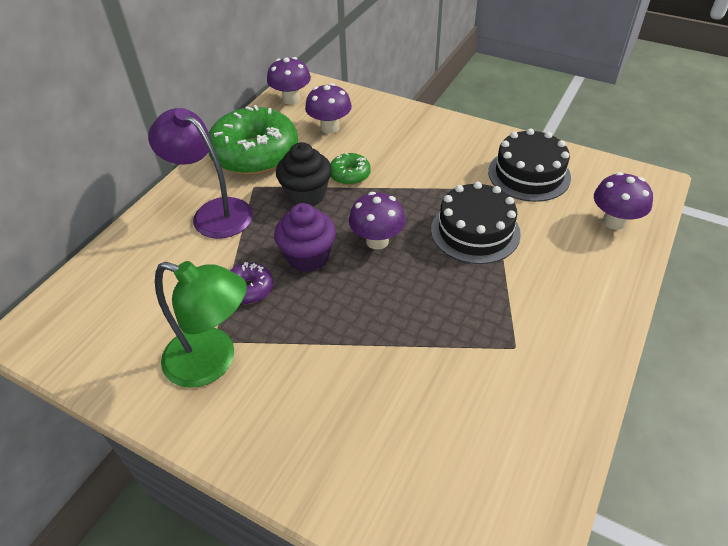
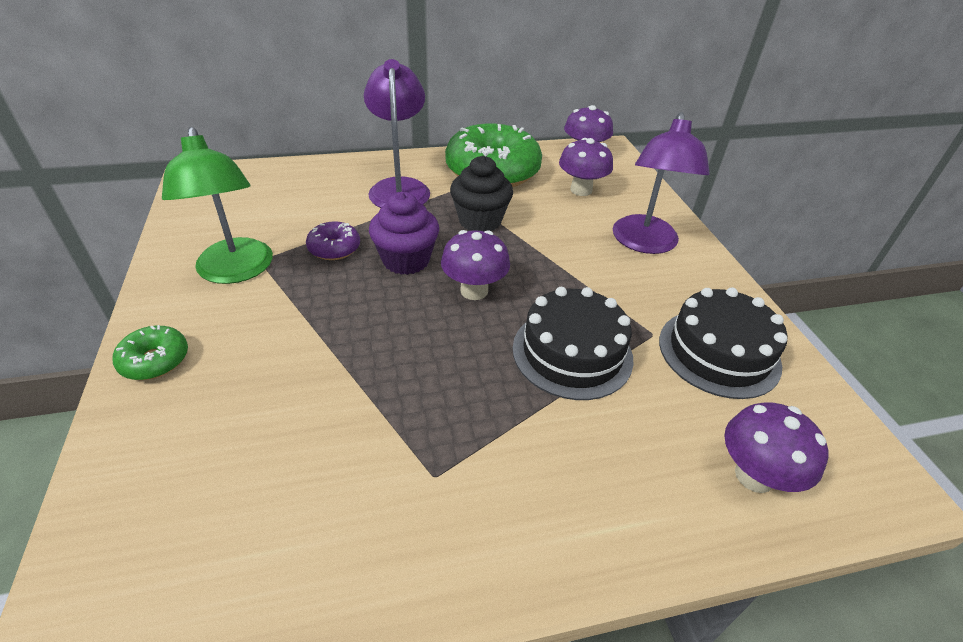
camera: 45 degrees right, 5 degrees down
green donut [330,153,371,185] -> green donut moved to [113,325,188,380]
none -> purple lamp [613,112,710,254]

